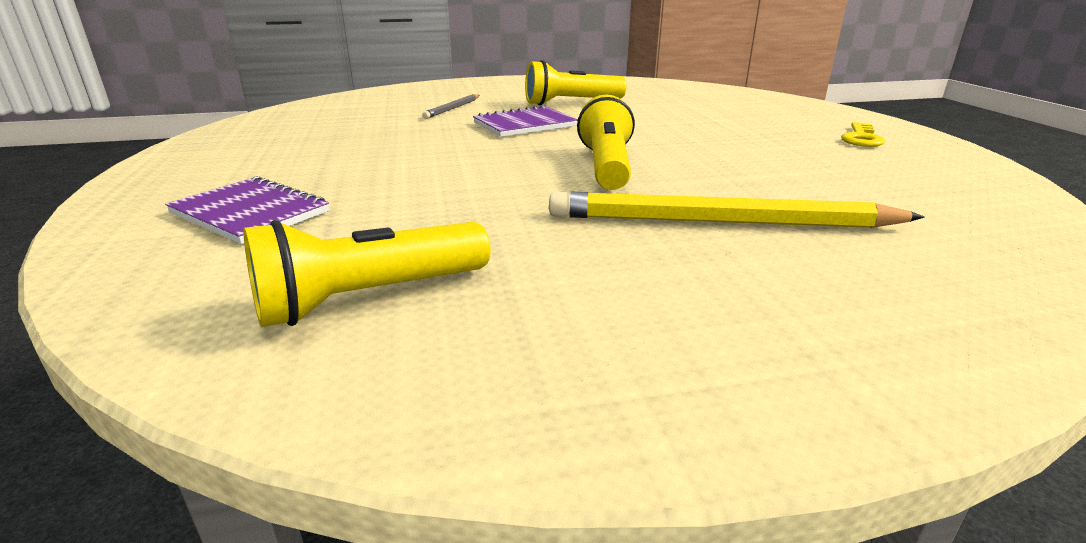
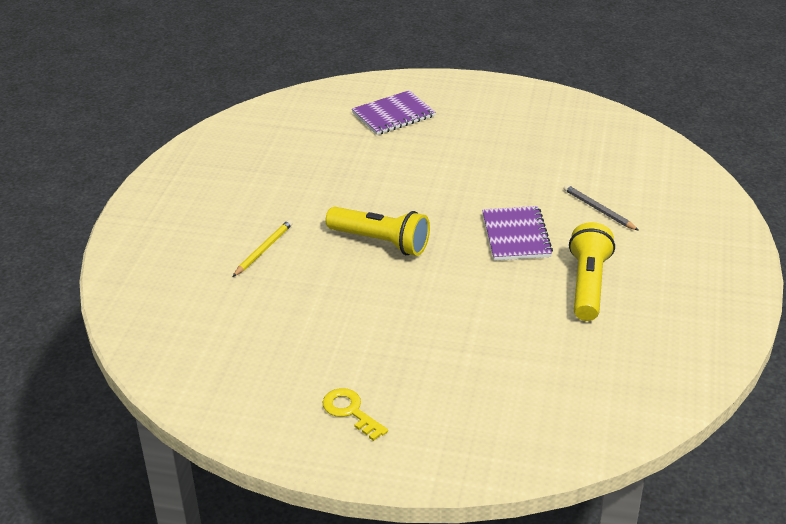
camera: 115 degrees right, 10 degrees up
yellow flashlight [243,220,490,327] -> none
yellow pencil [549,192,925,228] -> yellow pencil [232,219,293,277], size x0.48

